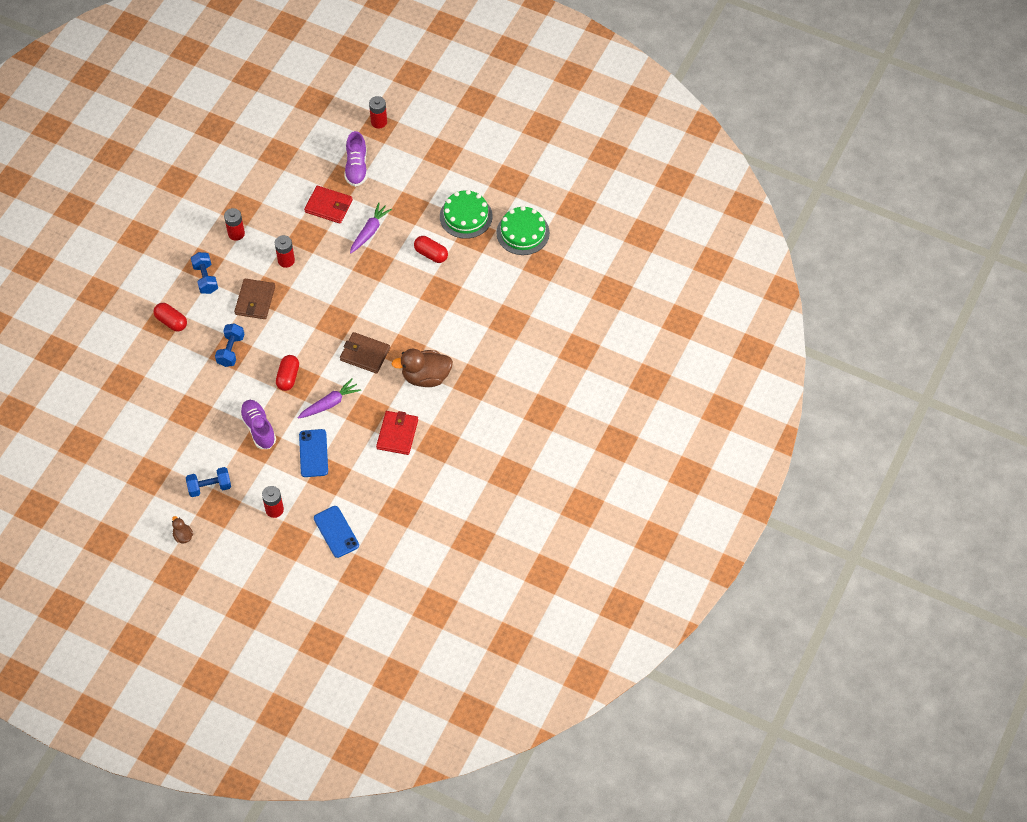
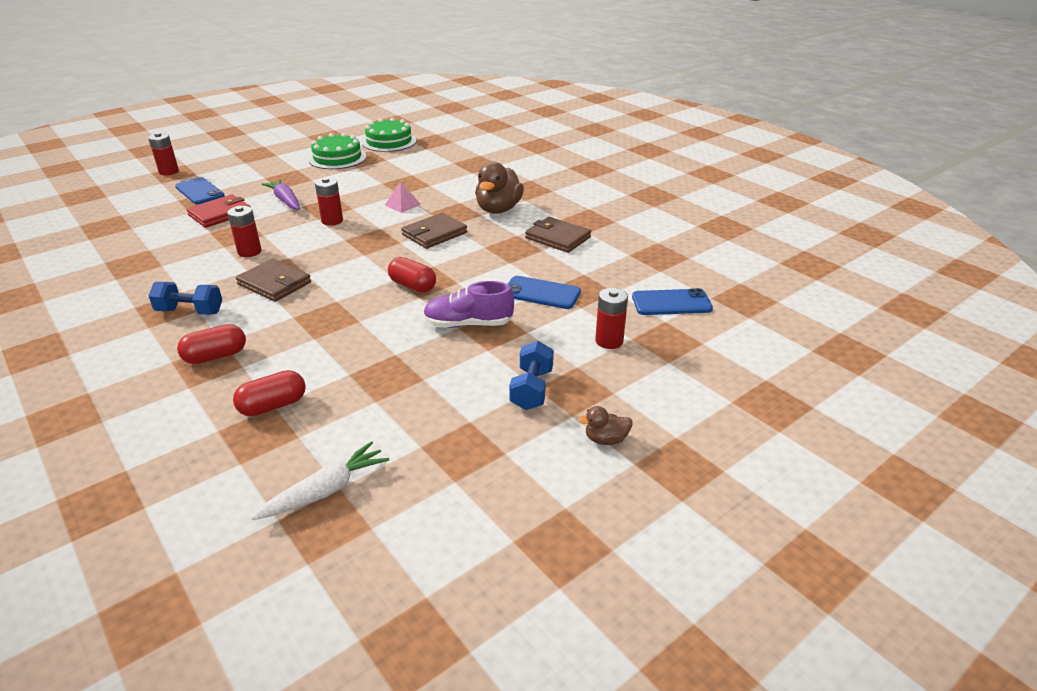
camera: 65 degrees left, 25 degrees down
blue dumbbell [215,324,245,367] -> none
red battery [224,208,245,241] -> red battery moved to [315,177,343,226]
purple carrot [297,378,361,419] -> none
purple shoe [344,131,368,187] -> blue phone [175,177,225,204]
red wallet [376,411,418,455] -> brown wallet [525,217,591,253]
red capsule [414,236,448,263] -> red capsule moved to [233,370,306,416]
none -> white carrot [251,441,389,520]
none -> pink pyramid [385,181,421,213]

